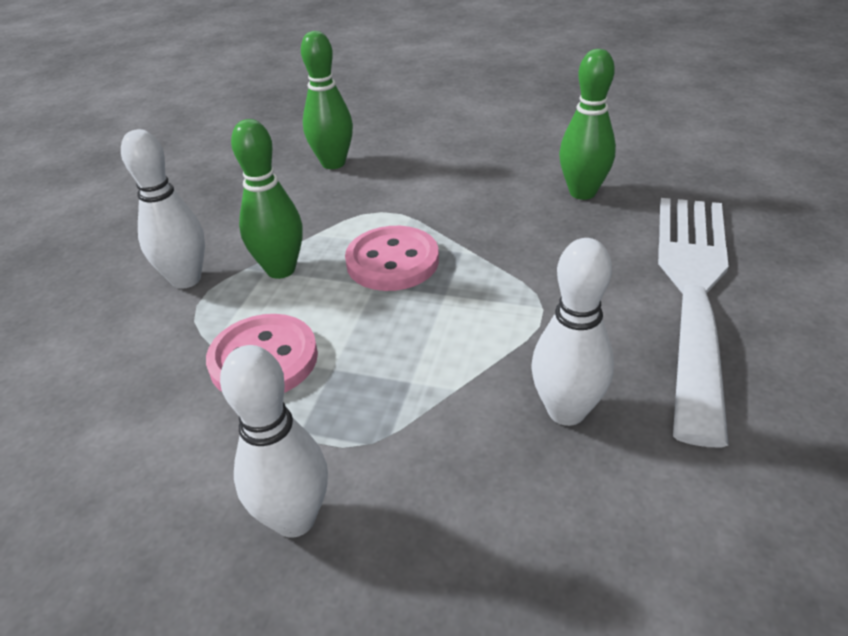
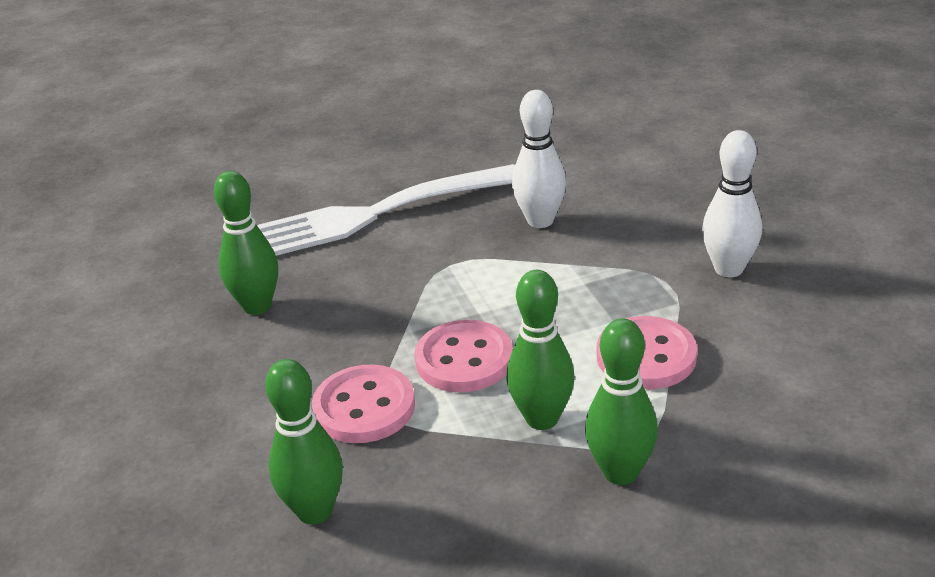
camera: 125 degrees left, 5 degrees down
white bowling pin [121,129,205,289] -> green bowling pin [585,318,658,485]
none -> pink button [312,364,415,443]

